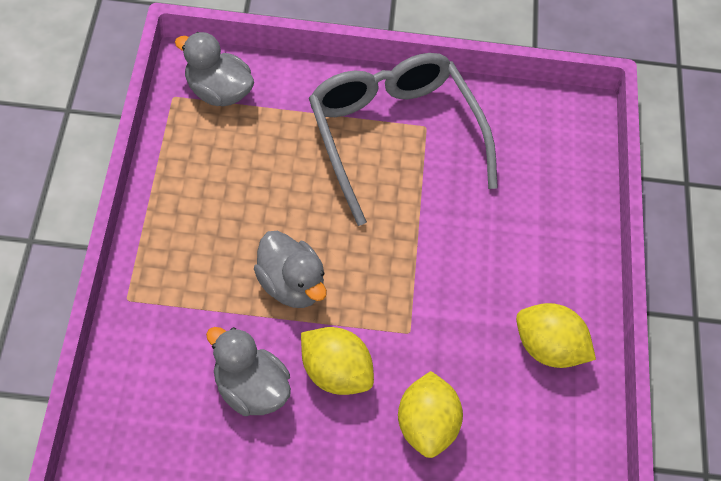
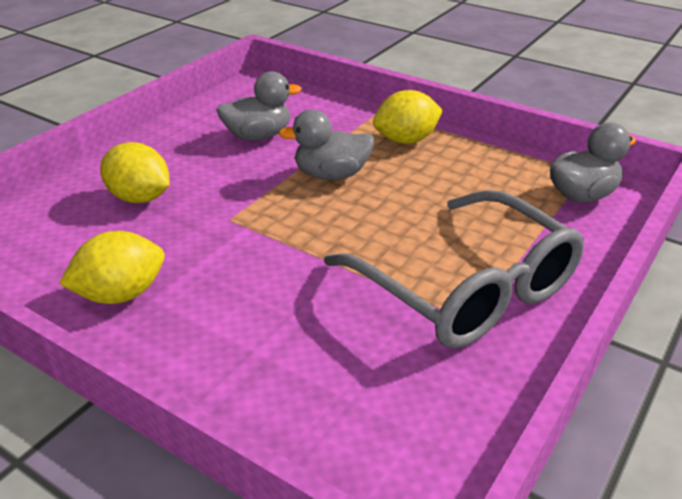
camera: 125 degrees right, 20 degrees down
yellow lemon [301,327,374,395] -> yellow lemon moved to [373,90,443,144]
grey glasses [309,53,498,226] -> grey glasses turned 45 degrees clockwise [324,190,584,348]

